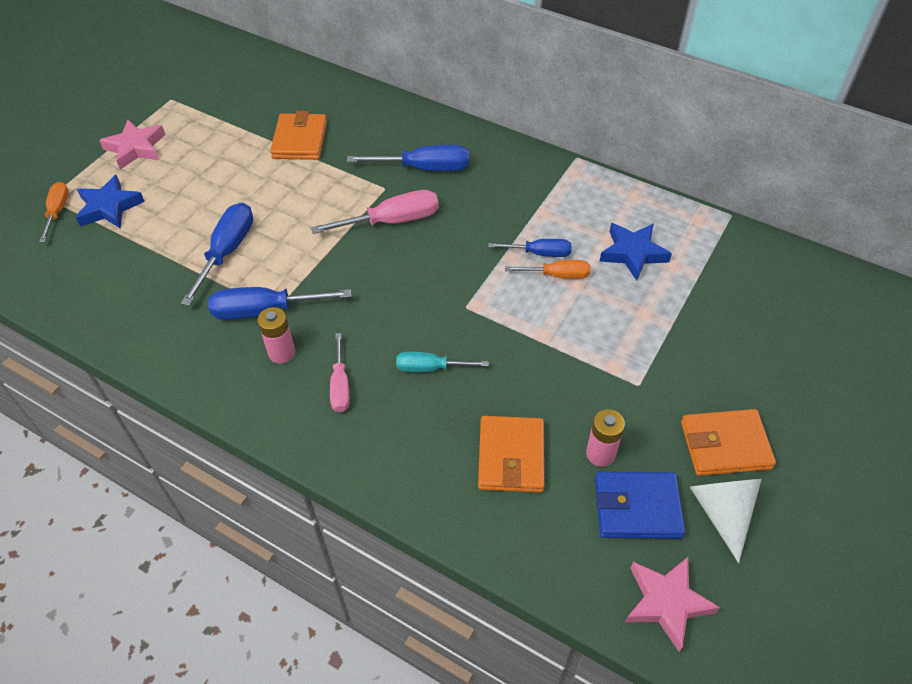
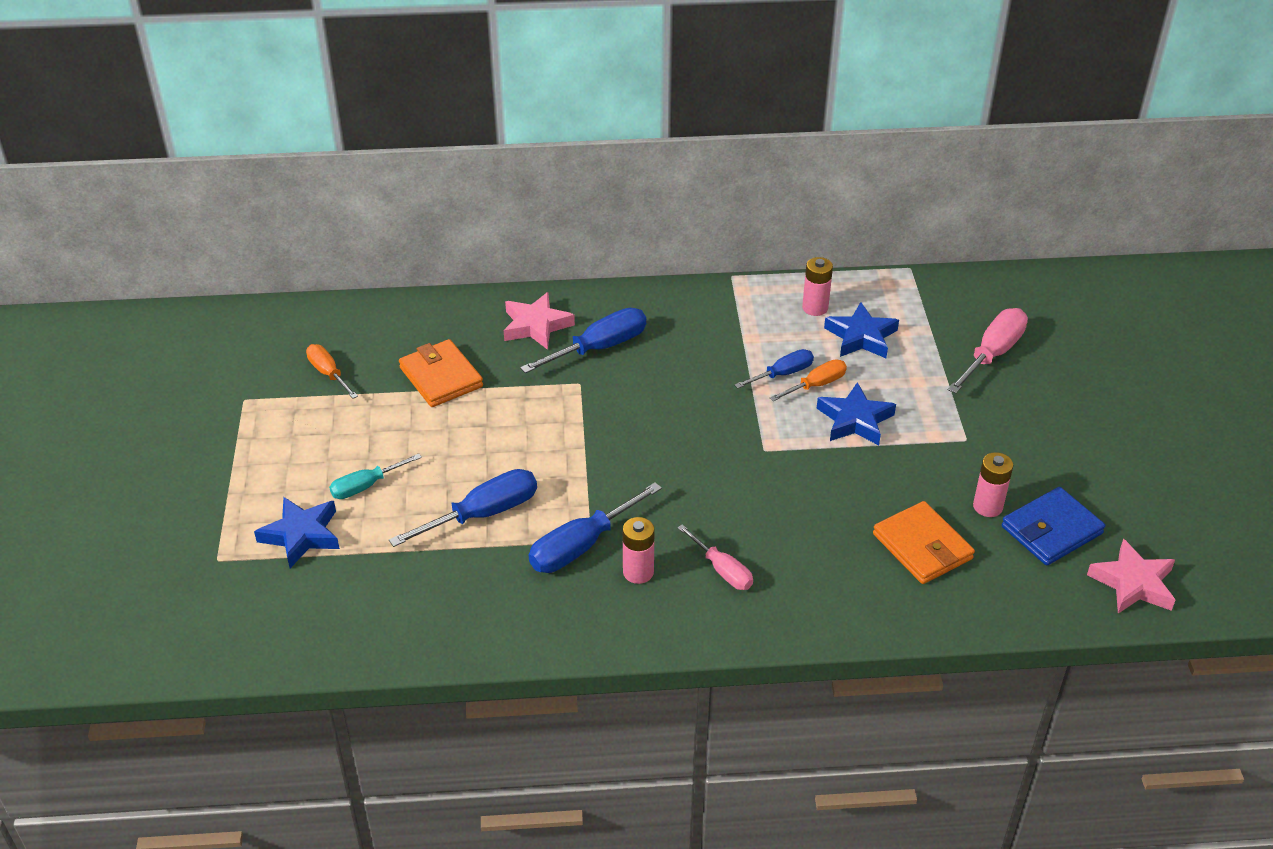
camera: 35 degrees left, 10 degrees down
orange screwdriver [39,182,69,243] -> orange screwdriver moved to [306,344,358,399]
pink star [99,120,165,170] -> pink star moved to [504,292,575,350]
blue screwdriver [181,203,253,306] -> blue screwdriver turned 75 degrees clockwise [389,469,537,547]
pink screwdriver [311,190,439,234] -> pink screwdriver moved to [948,308,1028,394]
turquoise screwdriver [396,352,489,372] -> turquoise screwdriver moved to [329,454,422,499]
orange wallet [681,409,776,476] -> none
white cone [690,479,762,563] -> none
none -> pink battery [802,257,833,316]
none -> blue star [817,382,896,445]

